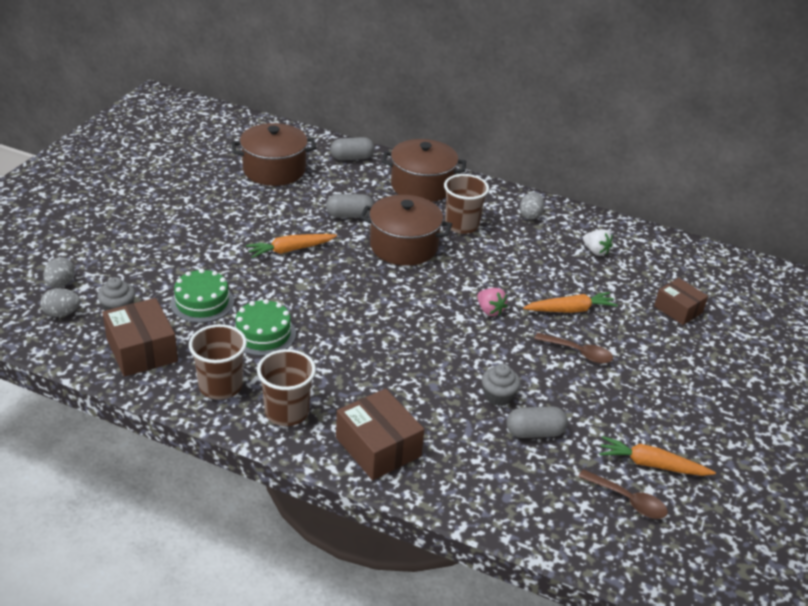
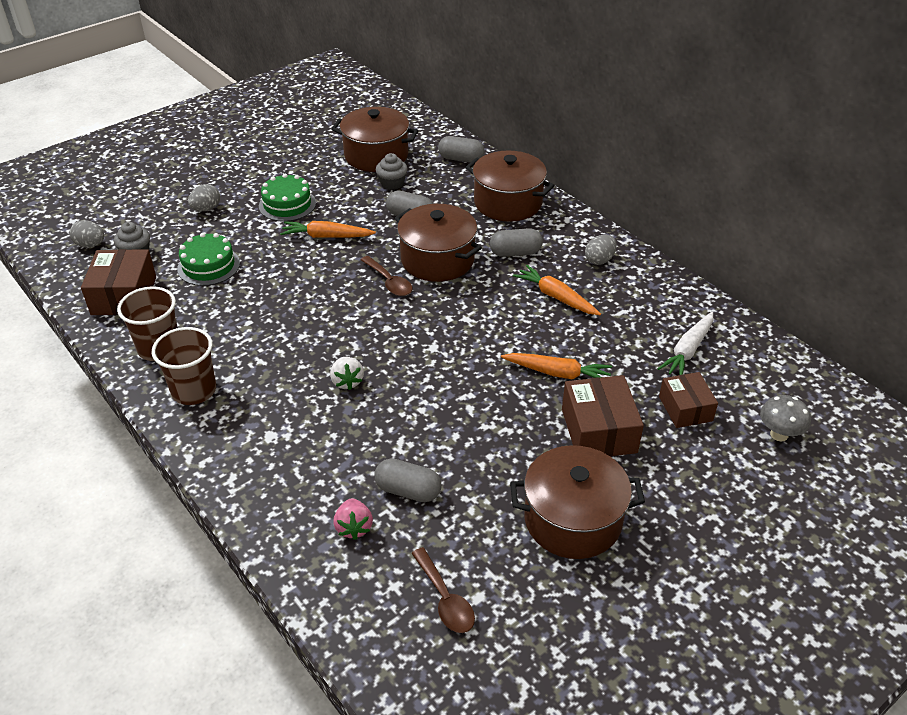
camera: 30 degrees right, 5 degrees up
grey egg [43,258,75,288] -> grey egg moved to [188,184,220,211]
green cake [234,299,296,356] -> green cake moved to [259,174,316,221]
brown box [336,388,424,480] -> brown box moved to [562,375,644,457]
brown cup [444,174,489,234] -> grey capsule [490,228,543,257]
pink strawberry [477,288,507,316] -> pink strawberry moved to [333,498,373,540]
grey cupcake [482,364,521,406] -> grey cupcake moved to [376,153,408,190]
brown spoon [534,333,613,364] -> brown spoon moved to [360,256,412,296]
white strawberry [583,229,613,256] -> white strawberry moved to [330,357,364,390]
orange carrot [599,436,716,476] -> orange carrot moved to [513,265,601,315]
none -> brown pot [510,445,645,559]
none -> white carrot [658,312,713,375]
none -> grey mushroom [760,395,811,442]

